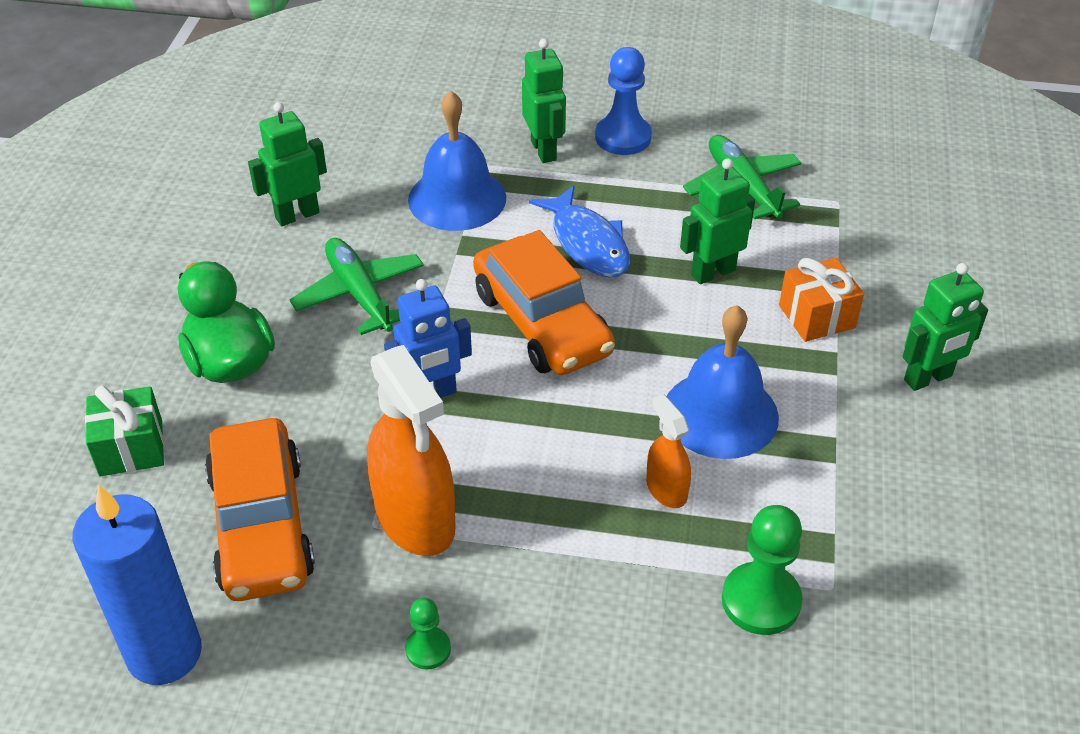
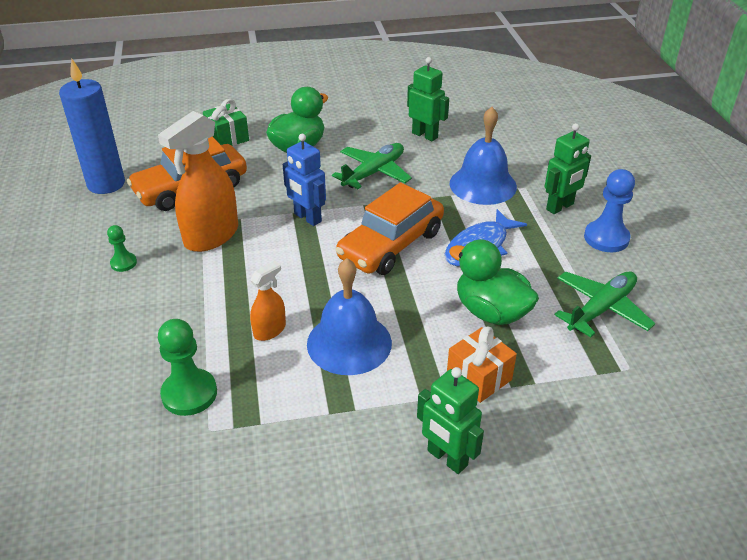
camera: 70 degrees right, 5 degrees down
green robot [680,158,755,284] -> green duck [449,239,539,325]

